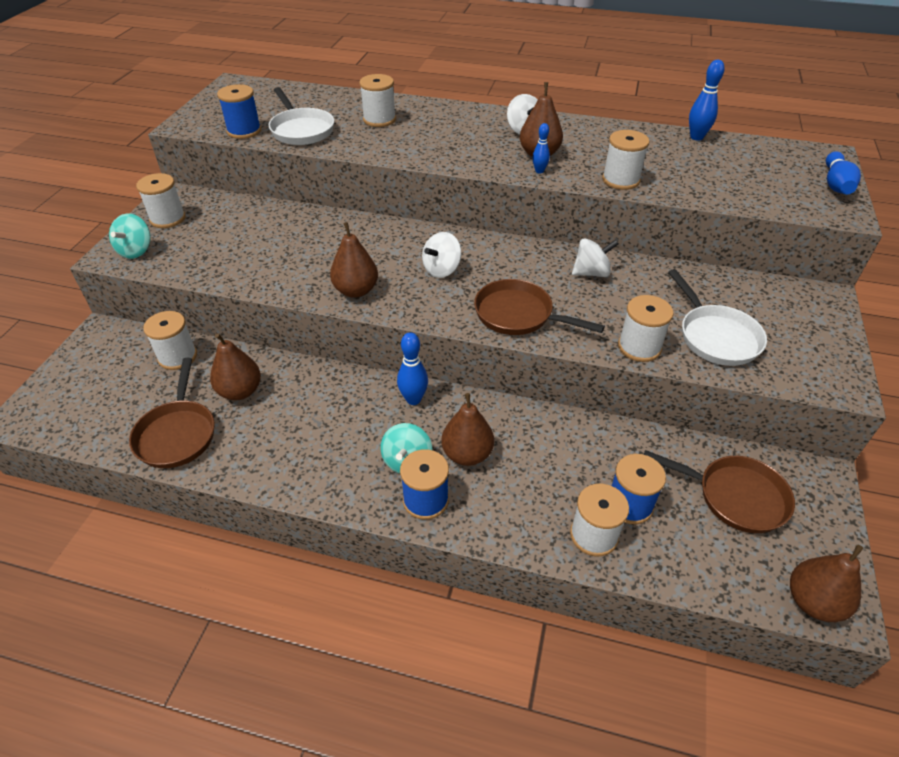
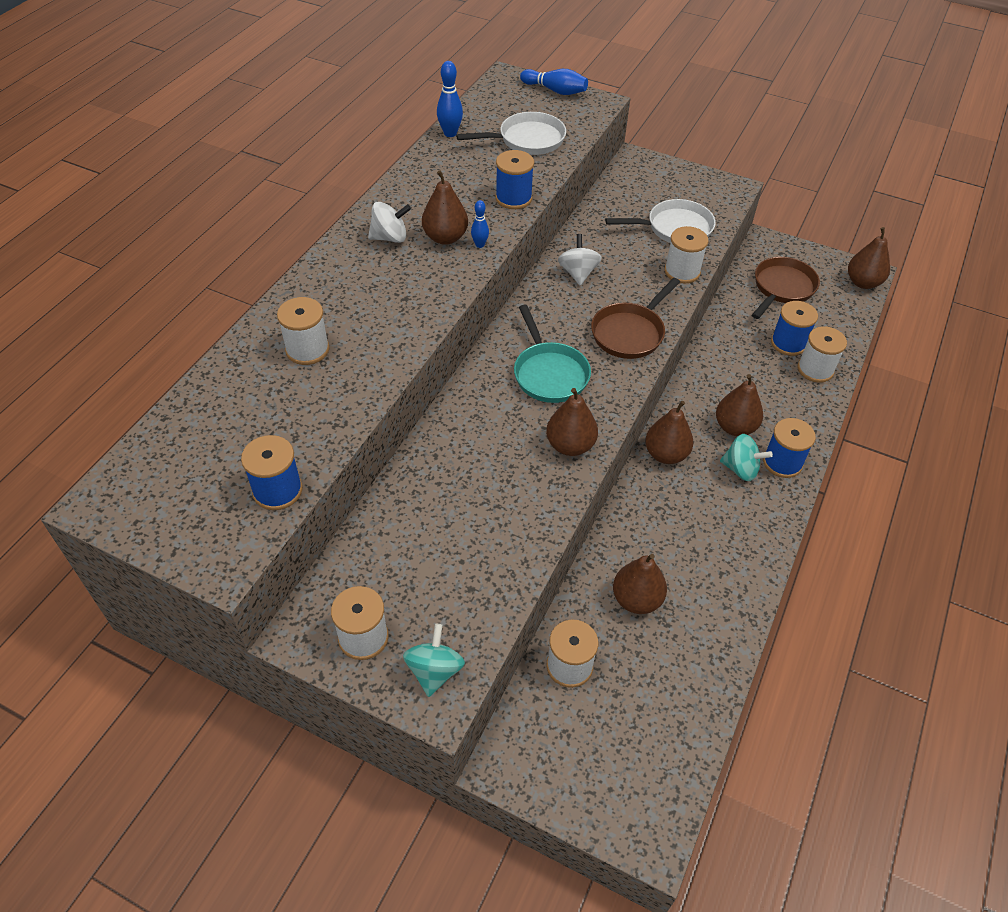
camera: 80 degrees left, 5 degrees up
turquoise spinning top [109,214,151,259] -> turquoise spinning top turned 105 degrees counterclockwise [403,624,465,697]
brown pan [129,358,215,468] -> none
white pan [269,87,334,145] -> white pan moved to [456,112,566,155]
blue bowling pin [397,332,428,405] -> brown pear [645,401,693,464]
white spinning top [422,232,461,278] -> turquoise pan [514,304,591,403]
white spool [602,130,650,190] -> blue spool [495,150,534,209]

